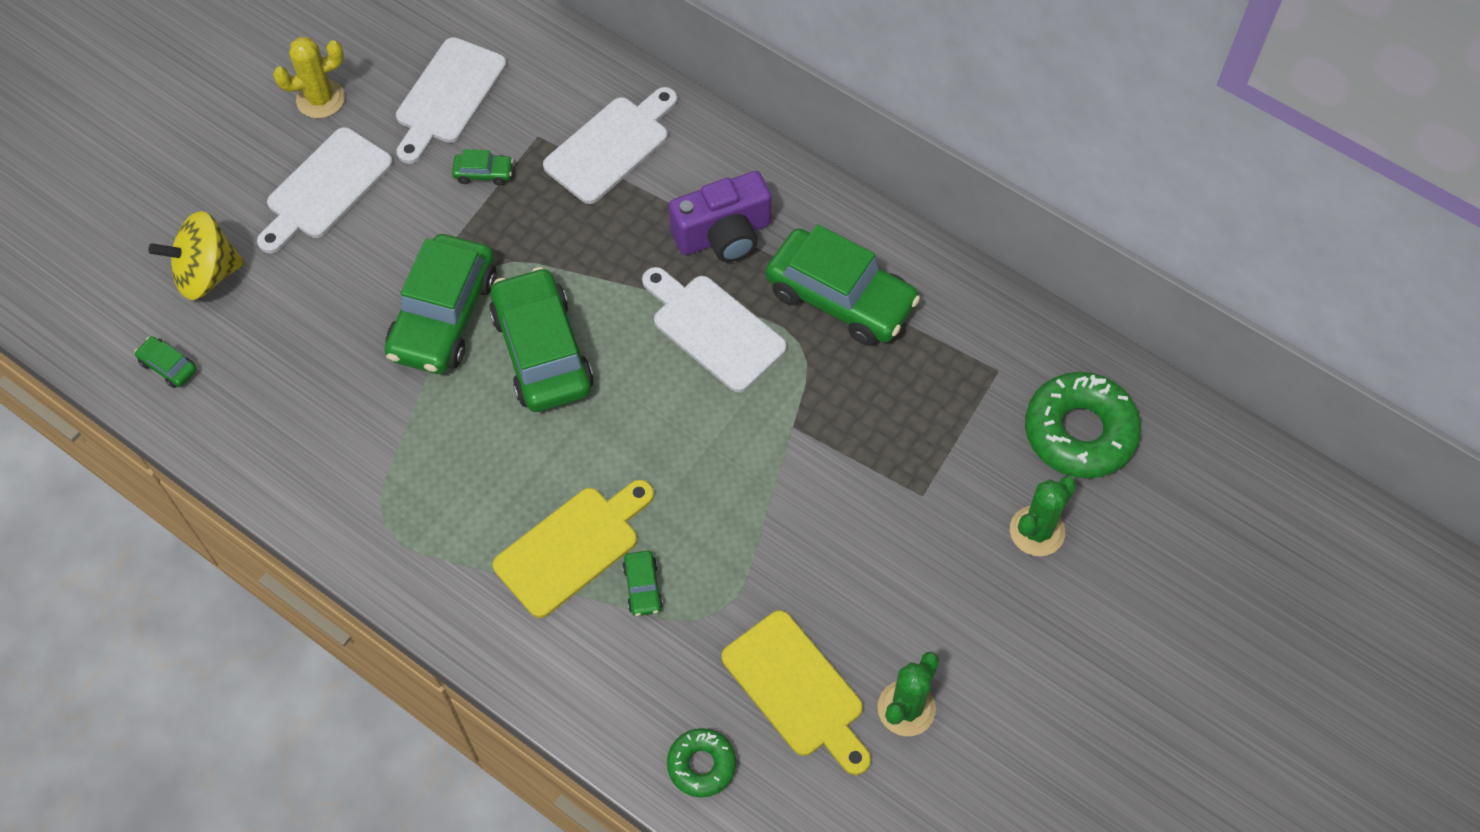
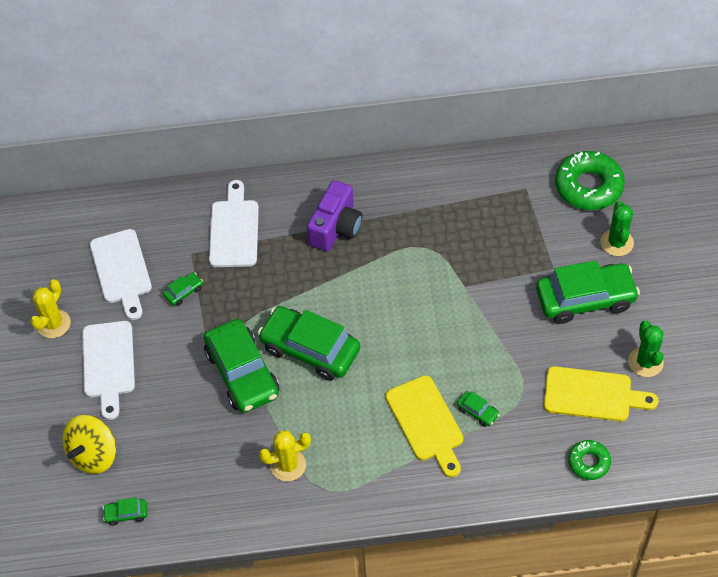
camera: 40 degrees left, 5 degrees down
yellow cutting board [493,480,654,618] -> yellow cutting board turned 150 degrees clockwise [385,375,463,478]
white cutting board [642,267,787,392] -> none
green car [766,224,920,346] -> green car moved to [536,260,640,324]
none -> yellow cactus [259,430,311,481]

